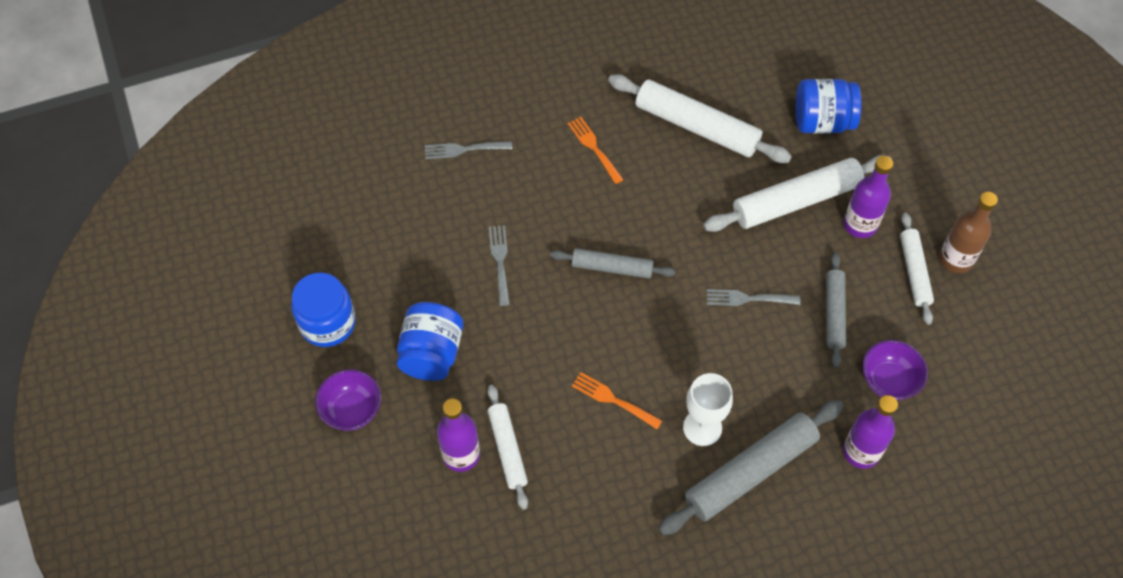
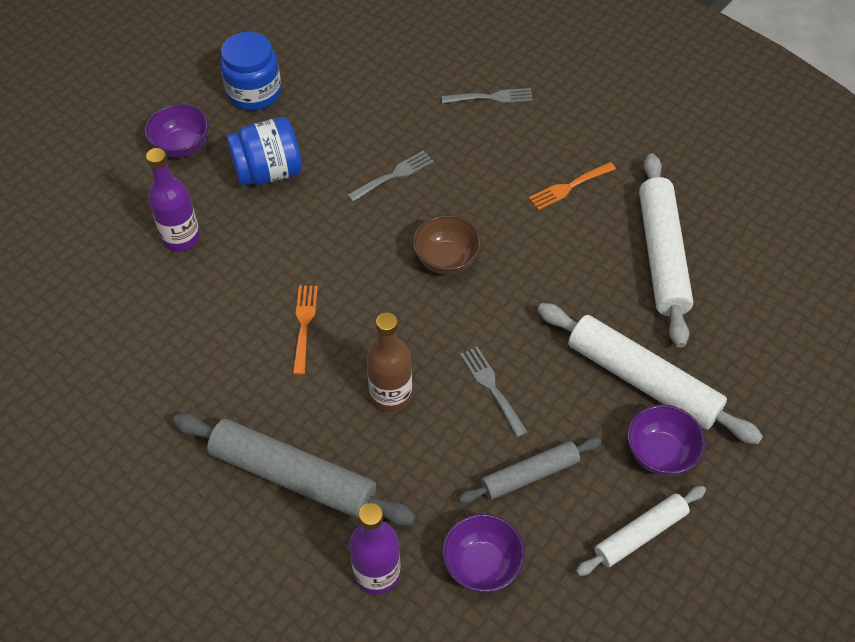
camera: 60 degrees right, 5 degrees down
grey fork [425,141,512,159] -> grey fork turned 120 degrees clockwise [441,88,533,104]
white rolling pin [488,385,528,510] -> none
grey rolling pin [550,248,675,279] -> brown bowl [413,215,482,275]
orange fork [568,117,623,184] -> orange fork turned 150 degrees counterclockwise [529,162,616,210]
white goblet [683,373,733,446] -> none
blue jar [795,79,861,133] -> none
purple bottle [844,156,893,238] -> purple bowl [627,405,705,476]
brown bottle [939,192,998,273] -> brown bottle moved to [367,312,412,412]

